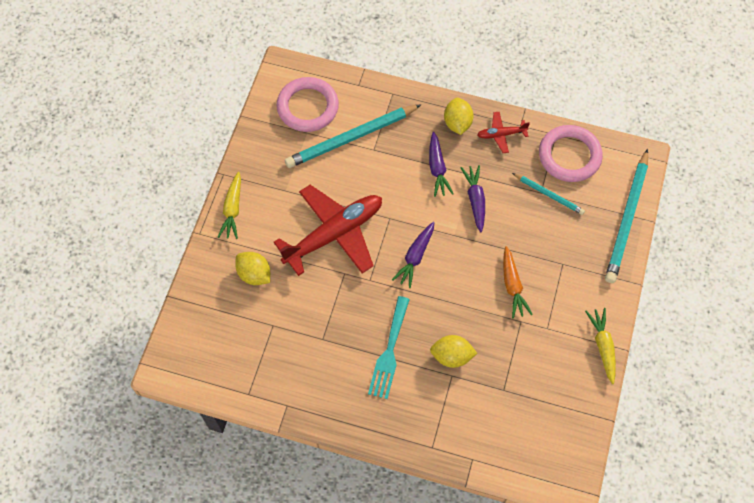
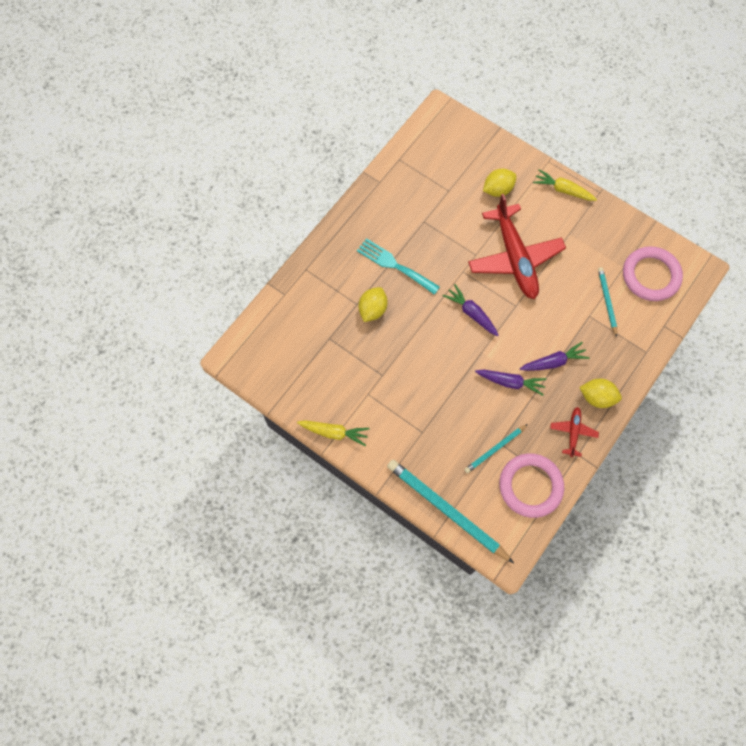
camera: 110 degrees right, 5 degrees up
turquoise pencil [285,105,421,168] -> turquoise pencil [598,267,617,337], size x0.53
purple carrot [429,132,453,197] -> purple carrot turned 150 degrees clockwise [520,342,589,371]
orange carrot [503,246,533,318] -> none

